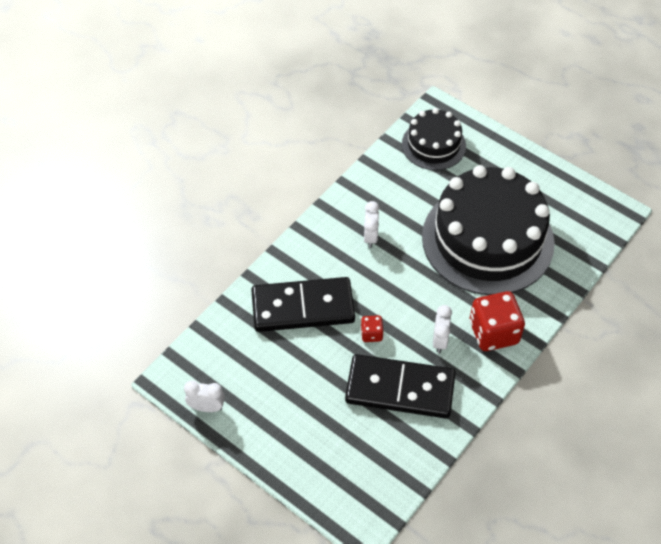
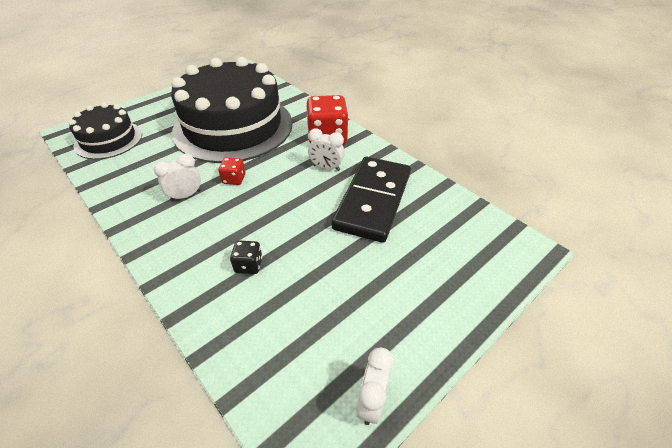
camera: 80 degrees left, 10 degrees down
black domino [251,277,355,332] -> black dice [230,241,262,274]
red dice [361,315,384,342] -> red dice moved to [218,158,245,185]
white clock [364,201,379,248] -> white clock turned 45 degrees counterclockwise [154,154,201,202]

